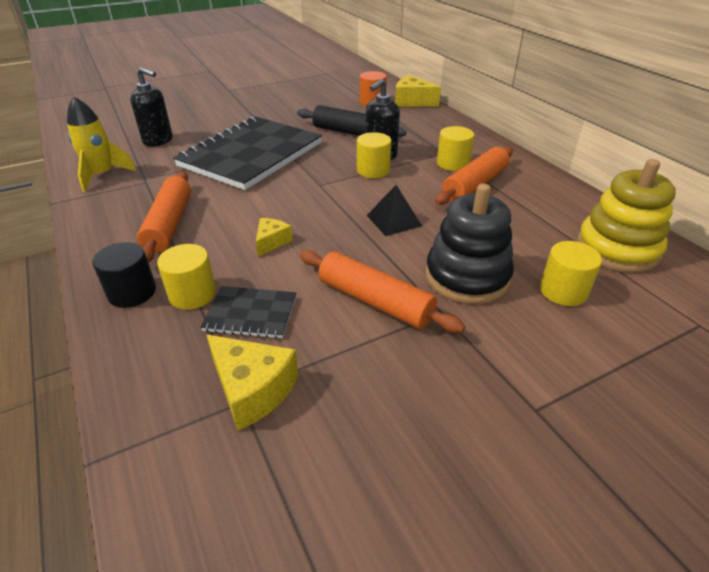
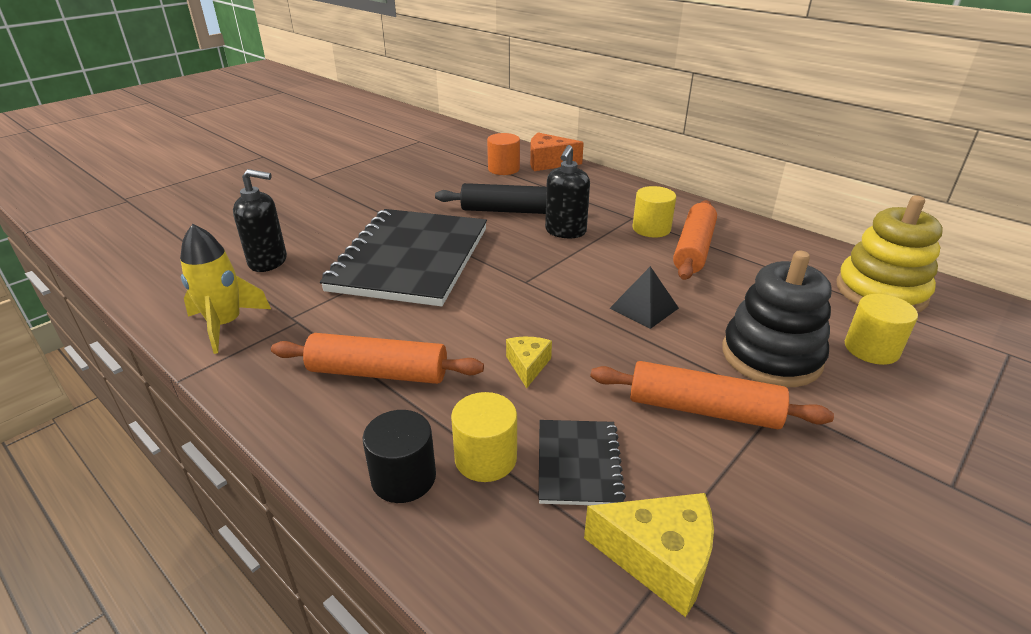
camera: 20 degrees left, 5 degrees down
orange rolling pin [137,172,191,263] -> orange rolling pin turned 60 degrees counterclockwise [271,333,484,384]
black notebook [200,286,296,339] -> black notebook turned 75 degrees counterclockwise [539,420,626,505]
yellow cylinder [357,132,391,178] -> none
yellow cheese [395,75,441,107] -> orange cheese [530,132,584,171]

